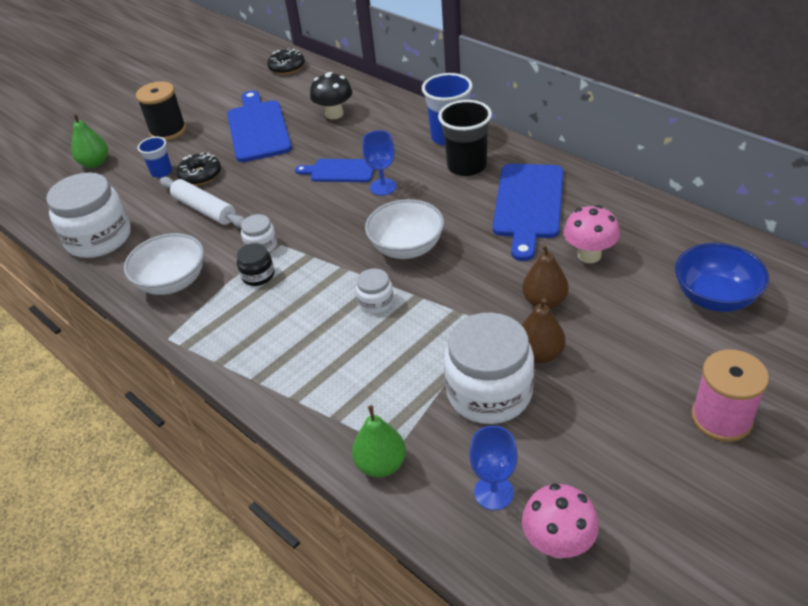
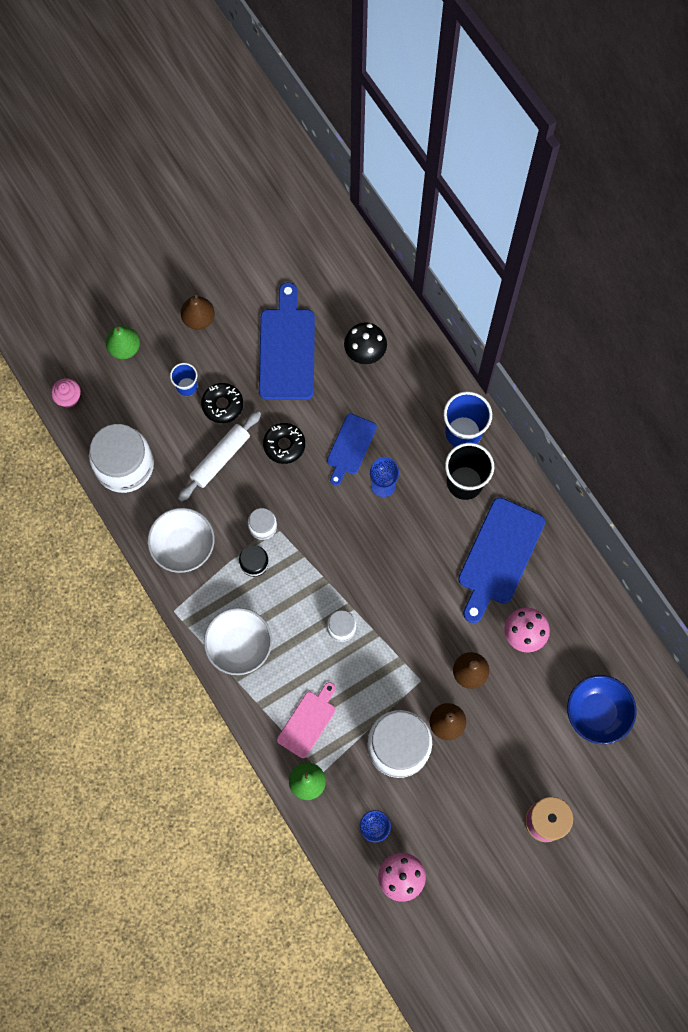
camera: 10 degrees right, 30 degrees up
black spool [136,81,186,141] -> brown pear [181,295,215,330]
white rolling pin [160,177,245,228] -> white rolling pin turned 75 degrees clockwise [178,411,261,502]
black donut [267,48,305,75] -> black donut moved to [263,423,305,464]
blue cutting board [295,159,374,182] -> blue cutting board turned 90 degrees counterclockwise [327,414,377,486]
white bowl [365,199,444,259] -> white bowl moved to [204,608,272,675]
none -> pink cupcake [51,378,81,408]
none -> pink cutting board [277,682,336,758]

